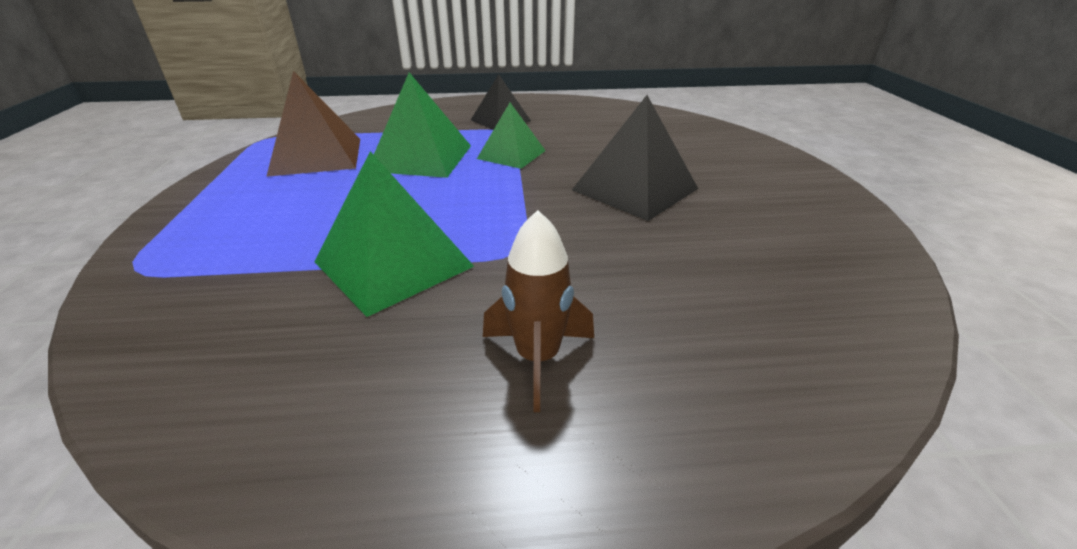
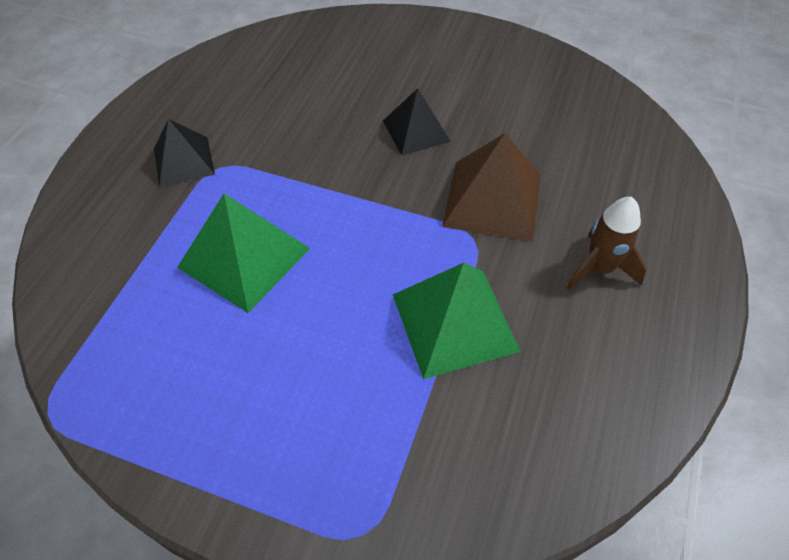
camera: 65 degrees left, 20 degrees up
brown pyramid [266,71,360,177] -> brown pyramid moved to [442,133,541,242]
green pyramid [477,103,546,169] -> none
black pyramid [572,95,698,221] -> black pyramid [383,88,451,155], size x0.64

